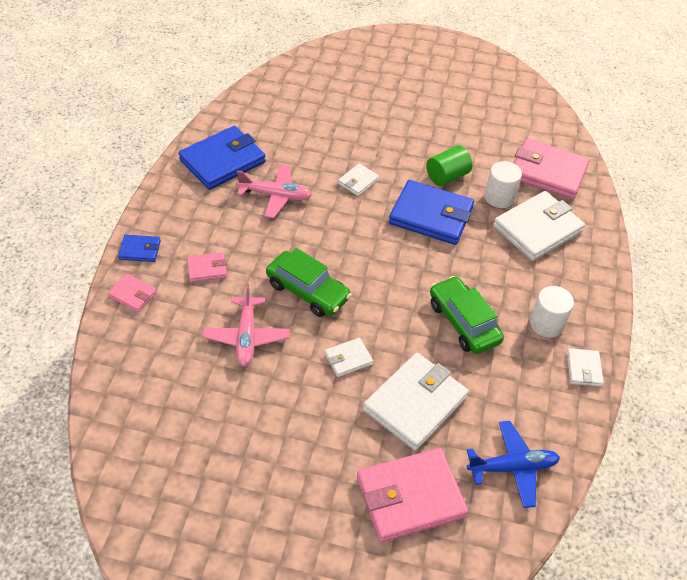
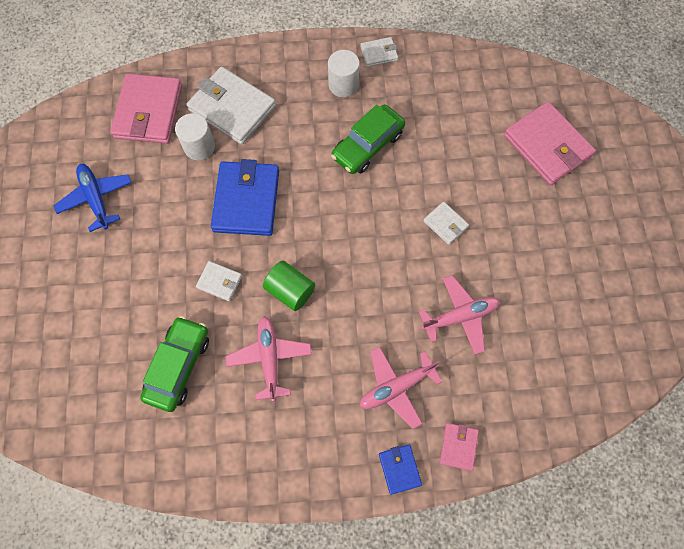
camera: 105 degrees left, 20 degrees up
blue wallet [179,126,266,190] -> none
pink wallet [187,252,227,282] -> pink plane [360,347,443,429]
green car [266,248,352,317] -> green car moved to [140,316,209,412]
white wallet [363,353,469,451] -> none
green cylinder [426,145,472,186] -> green cylinder moved to [263,261,315,311]
blue plane [467,421,560,508] -> blue plane moved to [54,164,132,232]

